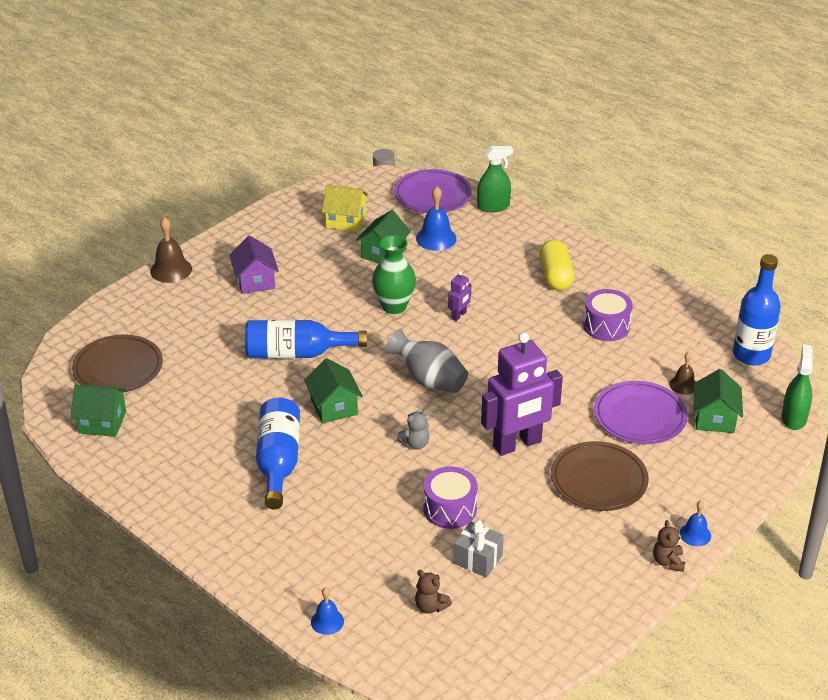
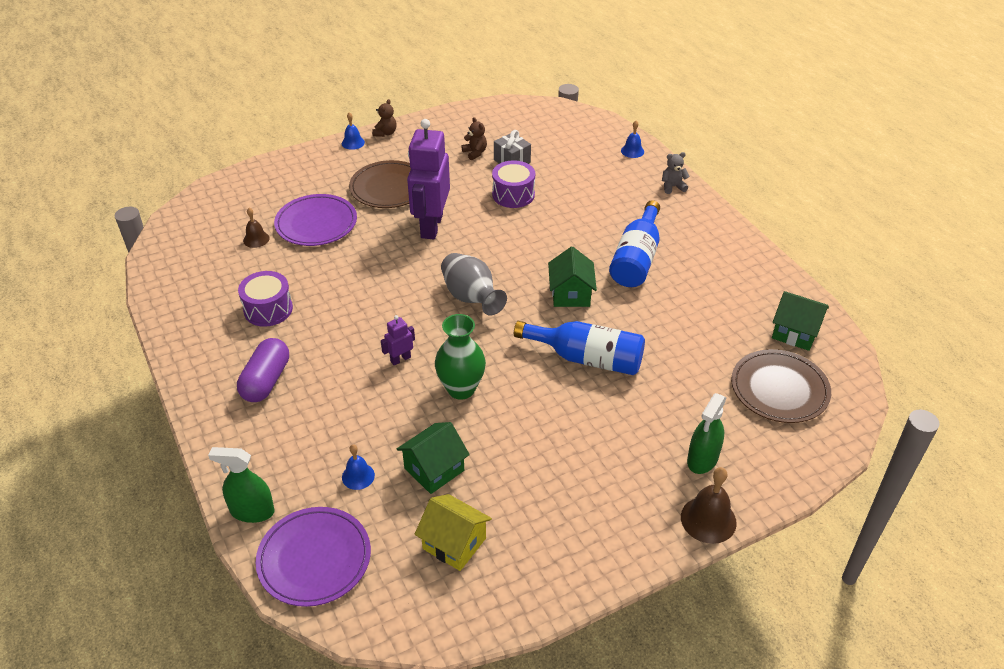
camera: 160 degrees left, 5 degrees up
purple house [229,236,279,294] -> none
grey teddy bear [397,409,429,449] -> grey teddy bear moved to [662,152,690,194]
brown teddy bear [415,570,452,613] -> brown teddy bear moved to [461,117,487,160]
blue bell [416,186,457,251] -> blue bell [342,444,375,490], size x0.62
purple robot [481,332,563,456] -> purple robot turned 75 degrees counterclockwise [407,119,450,239]
yellow capsule [539,240,574,291] -> purple capsule [237,338,289,402]
green house [693,369,743,433] -> none
blue bottle [733,254,781,365] -> none
green spray bottle [781,344,813,430] -> green spray bottle moved to [687,393,727,474]

